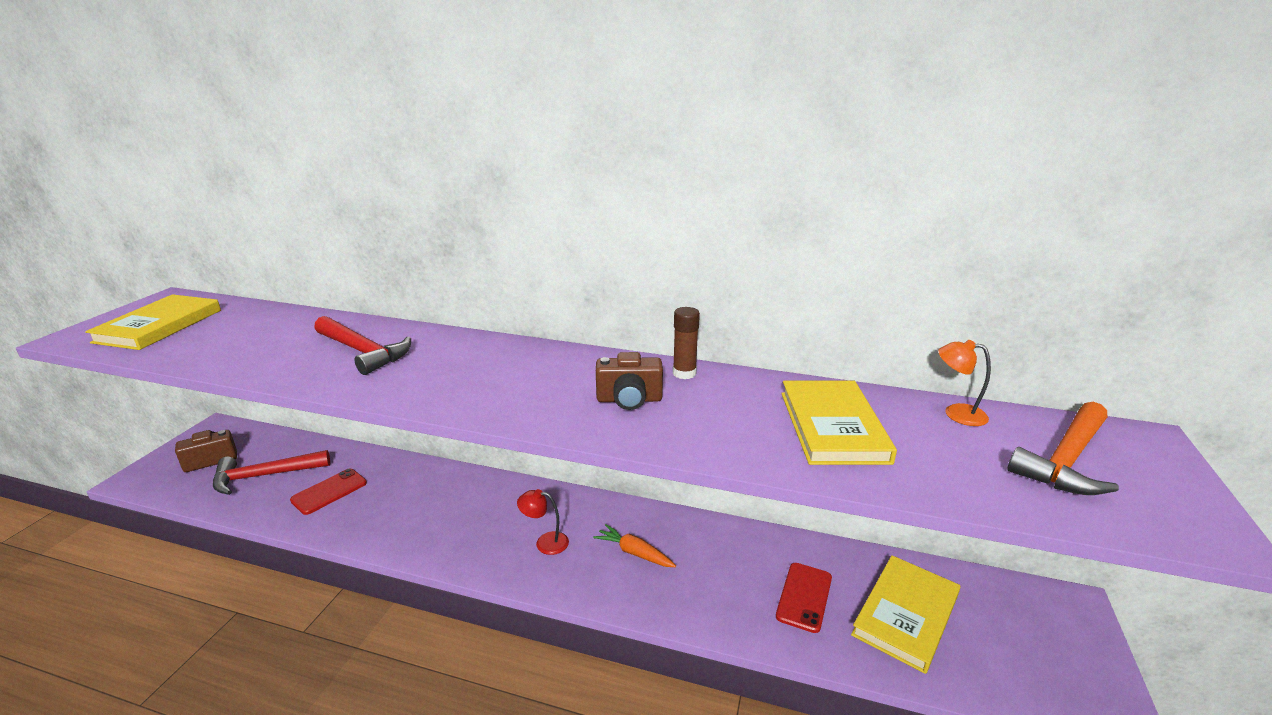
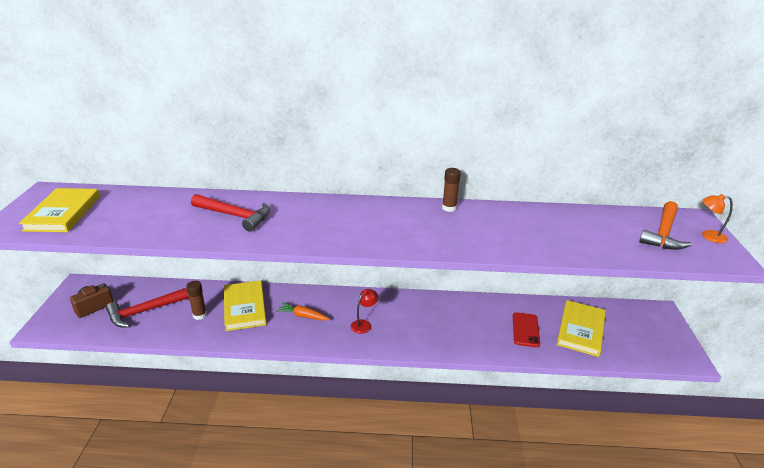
camera: 15 degrees left, 5 degrees up
red phone [290,469,367,515] -> brown glue stick [186,281,207,320]
red lamp [517,489,569,555] -> red lamp turned 135 degrees clockwise [351,289,378,334]
orange carrot [593,524,676,567] -> orange carrot moved to [276,302,330,321]
brown camera [596,352,663,410] -> none
yellow book [781,381,897,465] -> yellow book moved to [224,280,267,331]
orange lamp [938,340,991,426] -> orange lamp moved to [702,194,733,243]

